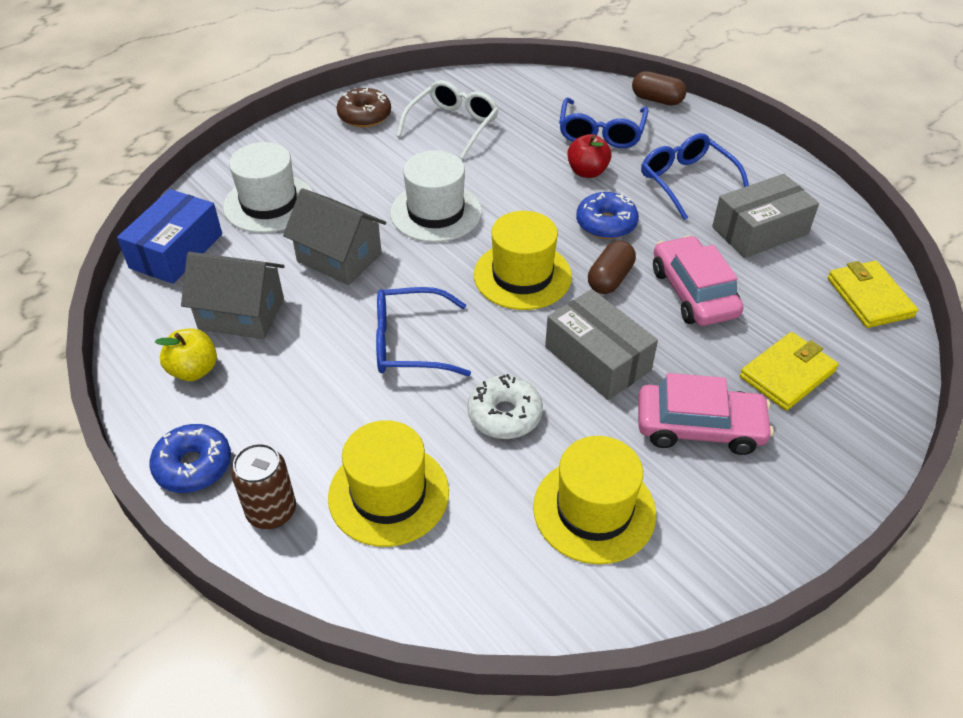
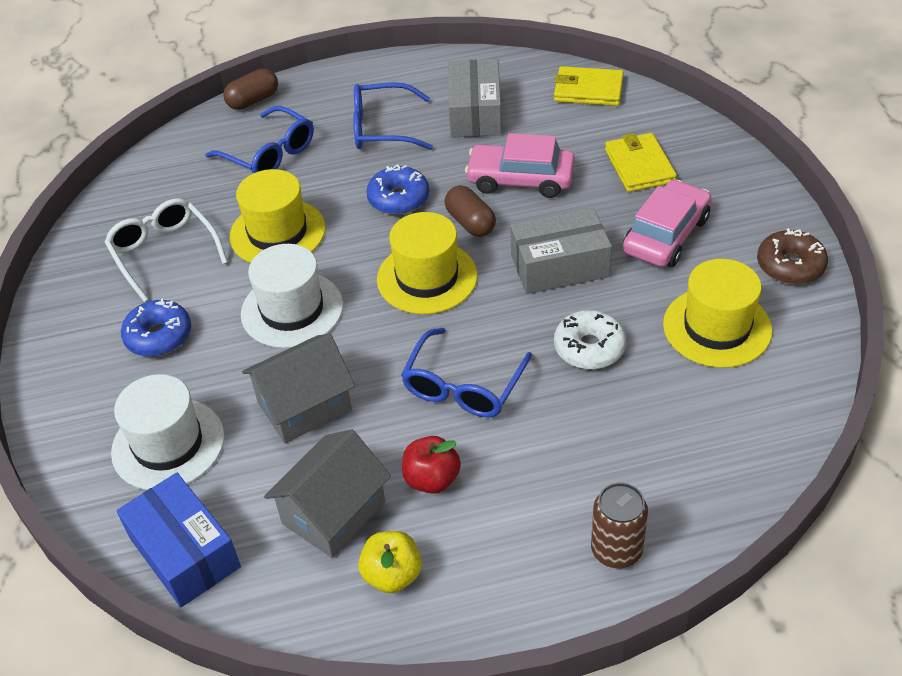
camera: 60 degrees left, 0 degrees up
blue donut [150,424,231,493] -> blue donut moved to [121,298,191,357]
yellow hat [328,420,449,547] -> yellow hat moved to [229,169,326,263]
brown donut [336,88,391,127] -> brown donut moved to [757,228,828,284]
red apple [567,134,612,178] -> red apple moved to [402,436,461,494]

